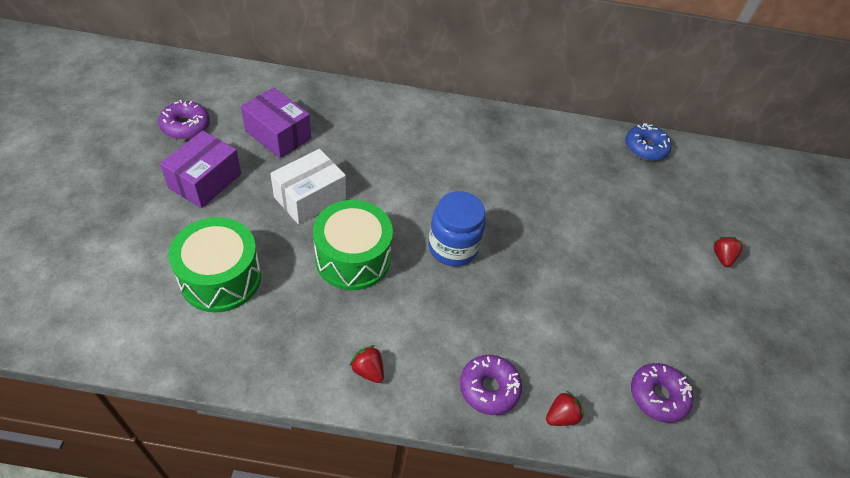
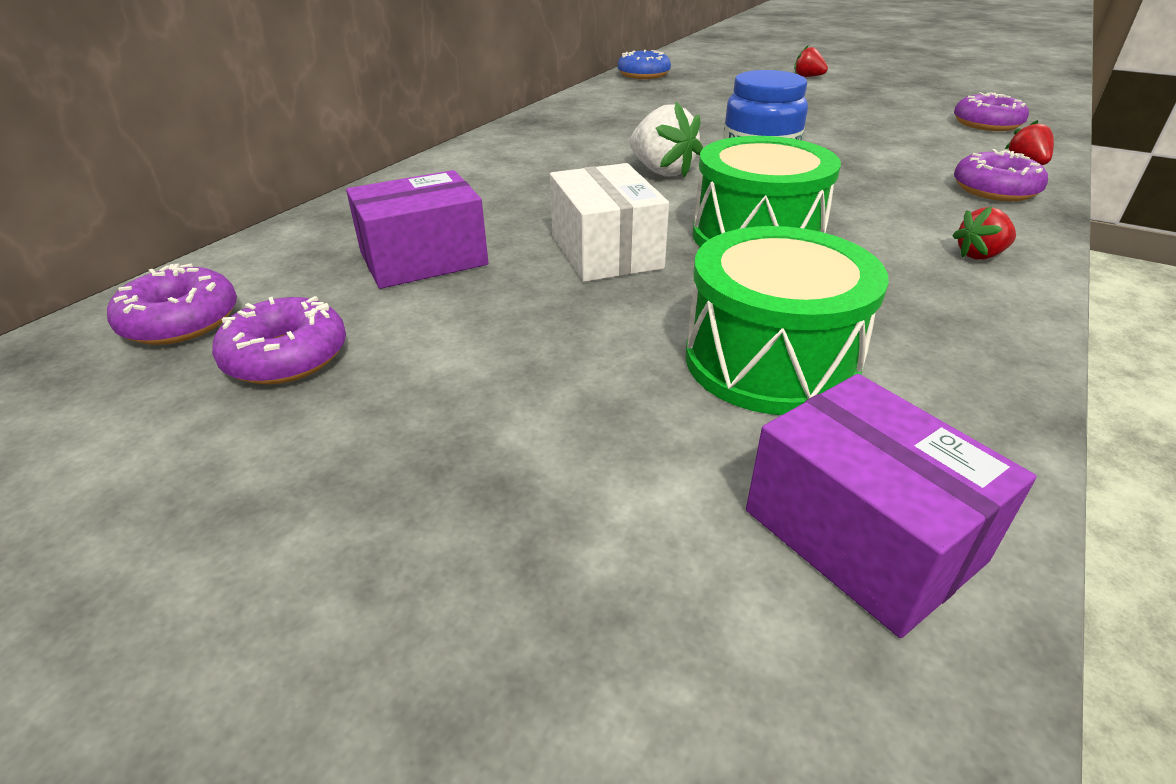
camera: 60 degrees left, 15 degrees down
purple box [160,130,241,208] -> purple box moved to [746,374,1037,638]
none -> purple donut [107,263,237,345]
none -> white strawberry [630,102,703,178]

